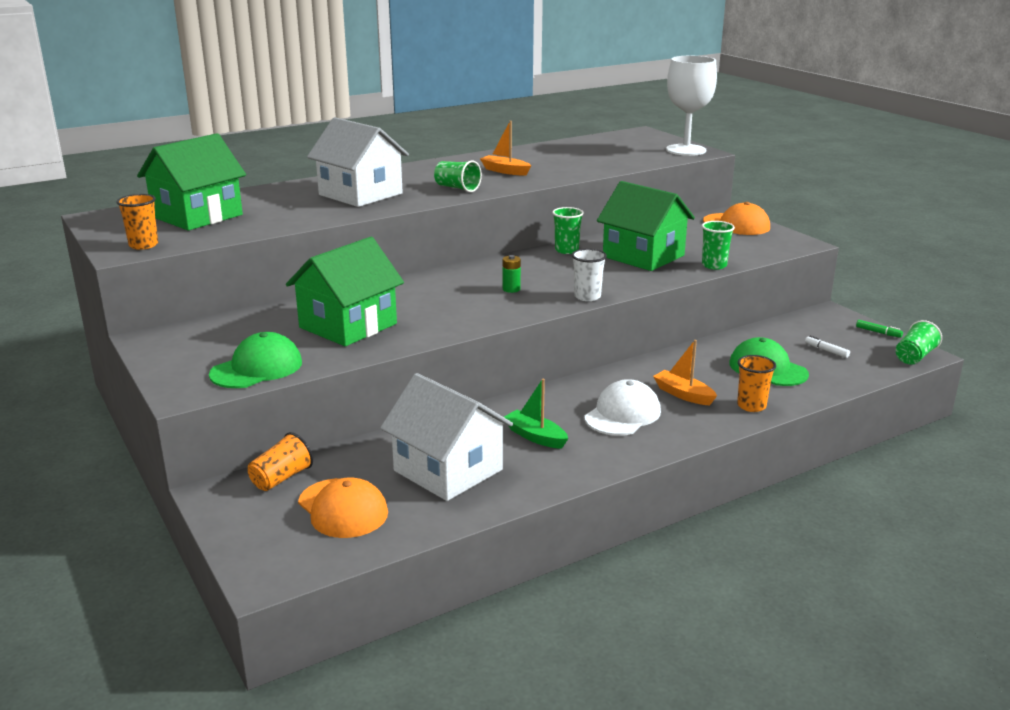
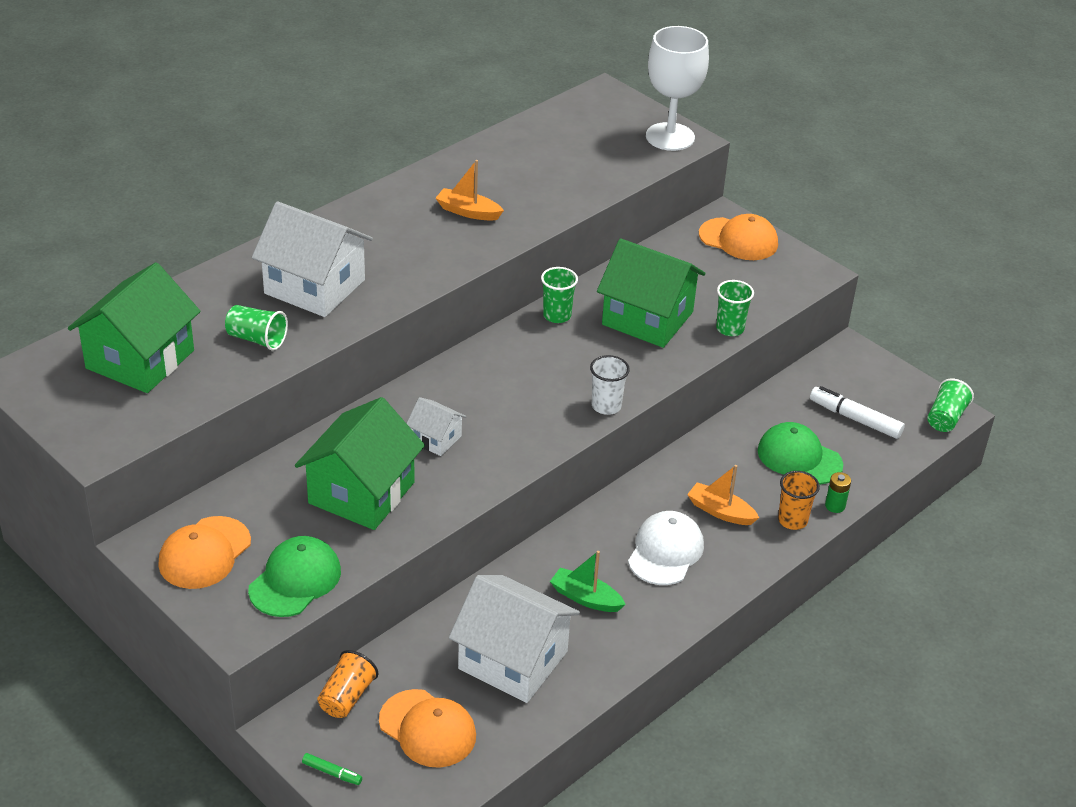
camera: 15 degrees left, 15 degrees up
orange cup [116,194,158,250] -> none
green cup [434,160,482,192] -> green cup moved to [225,305,288,351]
green battery [503,255,521,293] -> green battery moved to [825,472,851,513]
white marker [805,336,850,358] -> white marker [810,386,905,439], size x1.92
green marker [856,320,903,338] -> green marker moved to [302,753,362,785]
none -> orange cap [158,516,251,589]
none -> white house [406,397,467,456]

